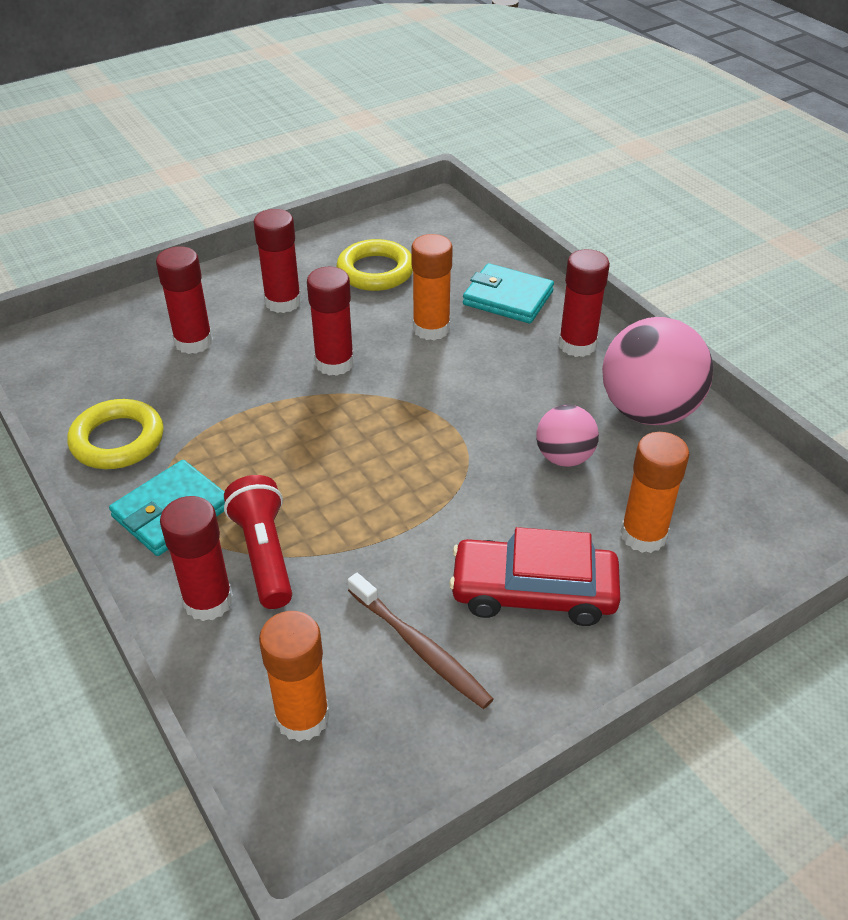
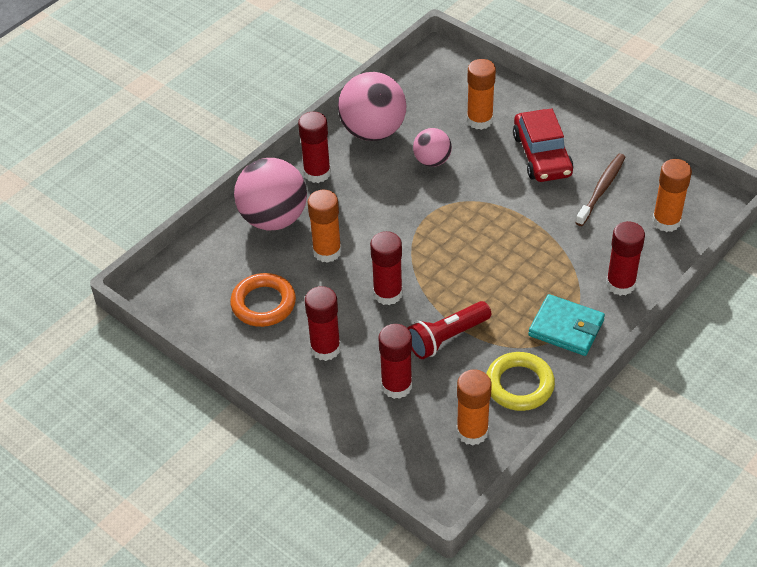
camera: 105 degrees left, 5 degrees up
red flashlight [224,475,292,609] -> red flashlight moved to [408,301,491,359]
yellow ring [337,239,413,291] -> orange ring [230,273,296,327]
turquoise wallet [463,263,554,323] -> pink ball [234,158,307,230]
none -> orange glue stick [456,370,492,446]

